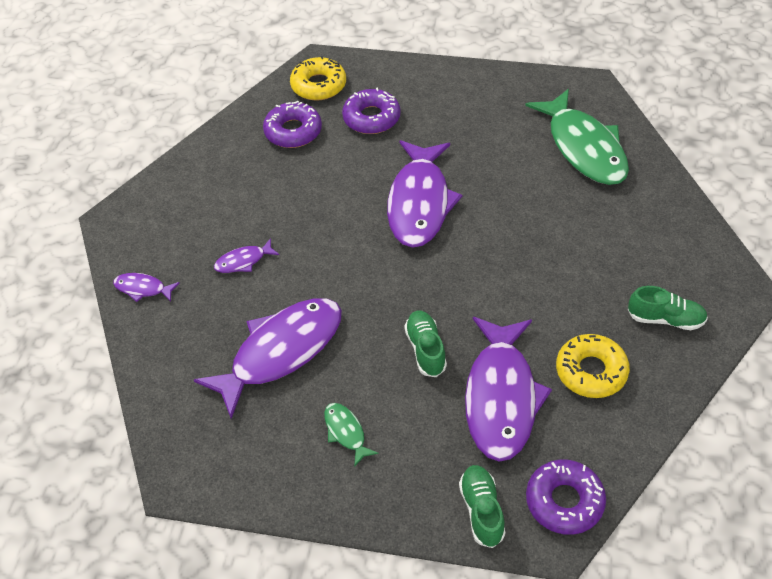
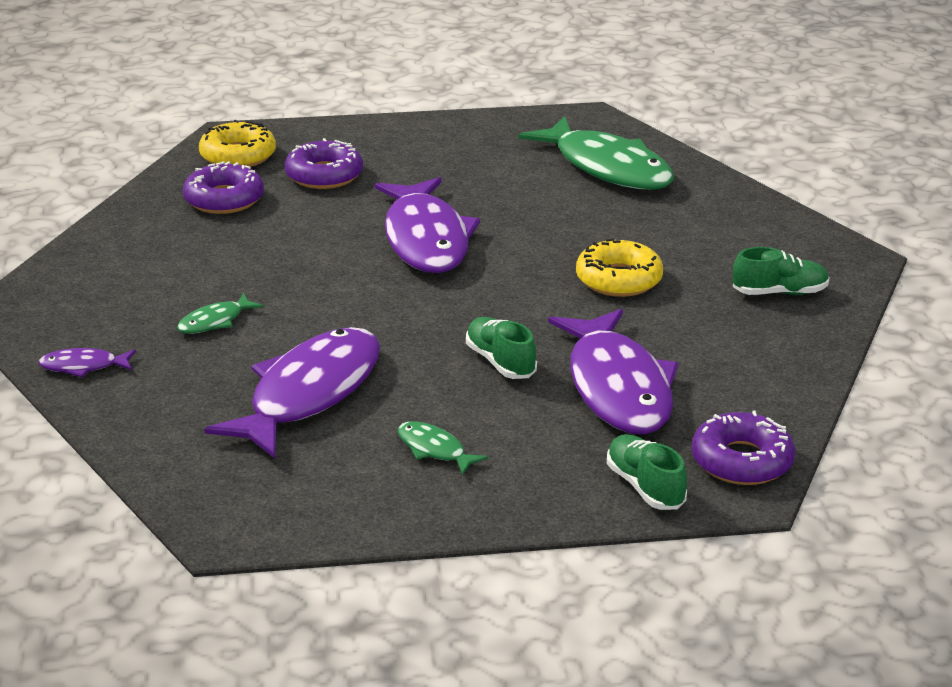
camera: 20 degrees left, 20 degrees down
purple fish [214,238,279,273] -> green fish [177,293,263,334]
yellow donut [556,334,630,398] -> yellow donut moved to [576,239,663,297]

